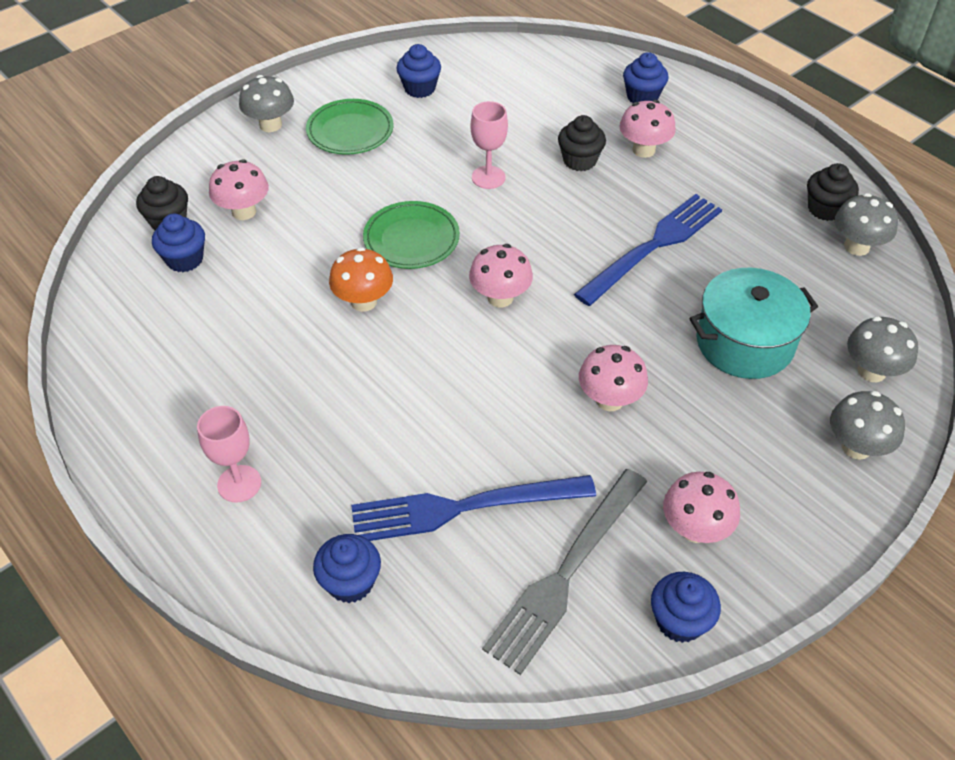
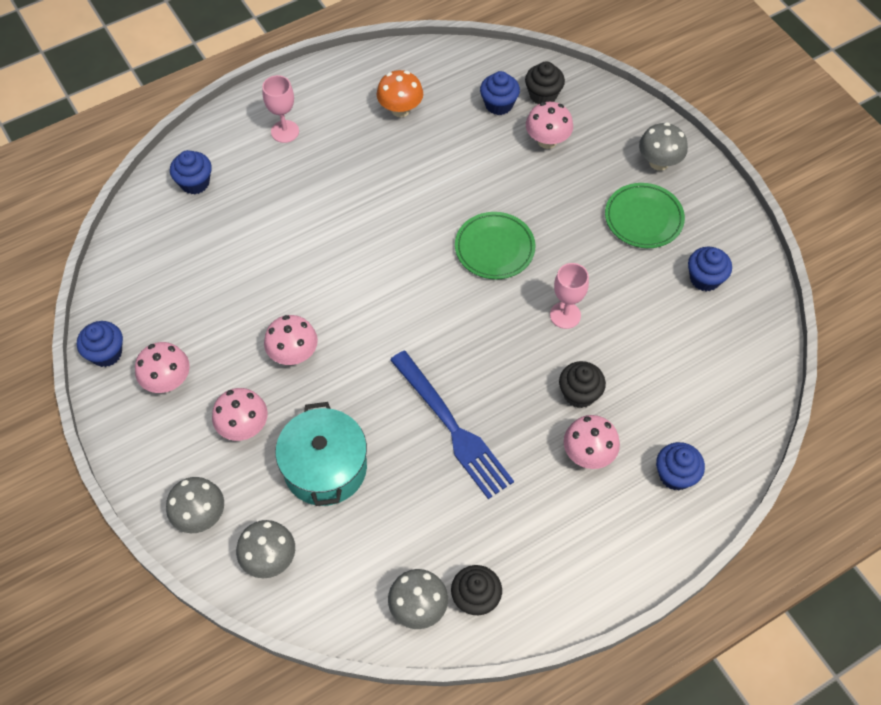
camera: 100 degrees right, 10 degrees up
orange mushroom [329,247,393,312] -> orange mushroom moved to [377,70,423,117]
blue fork [351,475,596,541] -> none
pink mushroom [469,244,533,307] -> pink mushroom moved to [212,388,268,441]
grey fork [482,469,647,675] -> none

